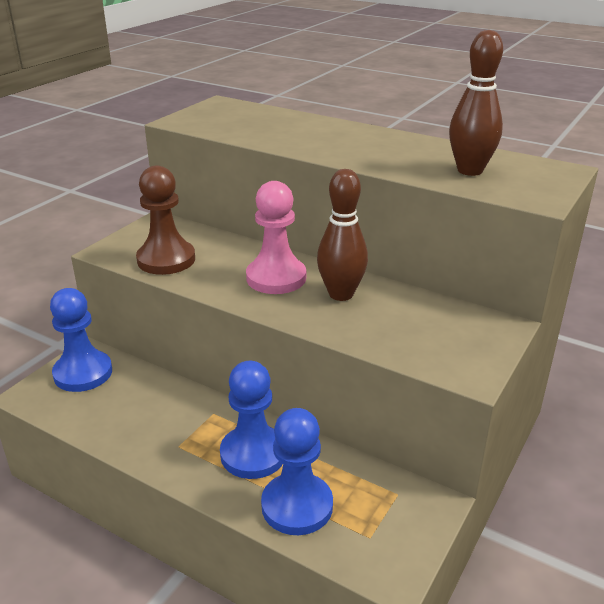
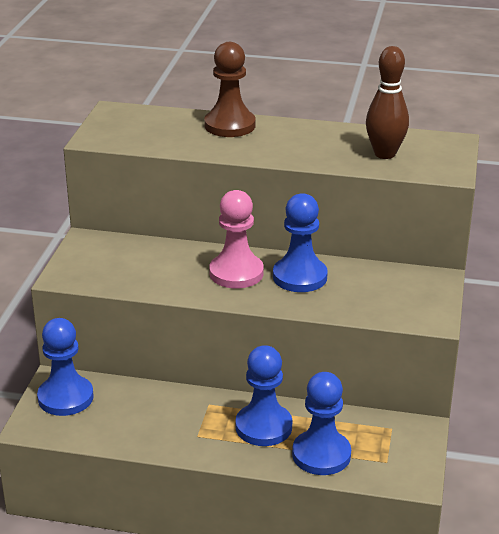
camera: 20 degrees left, 0 degrees up
brown pawn [136,166,195,275] -> brown pawn moved to [204,42,256,137]
brown bowling pin [317,169,368,301] -> blue pawn [273,193,328,292]

